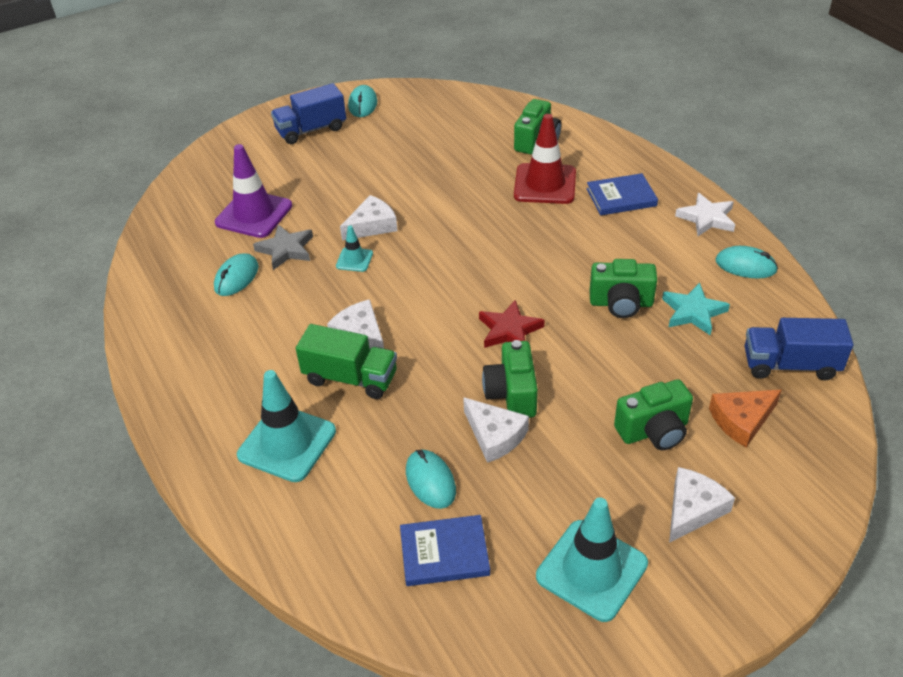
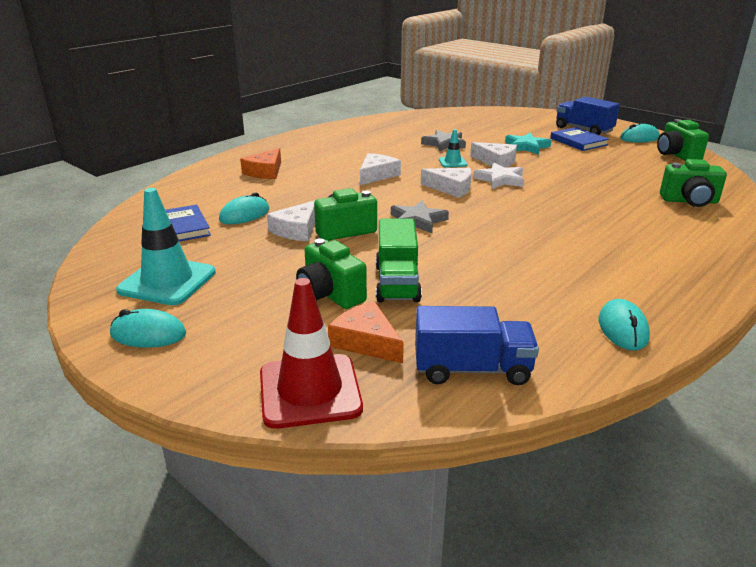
camera: 70 degrees right, 15 degrees down
turquoise mouse [214,253,259,296] -> turquoise mouse moved to [110,309,186,348]
purple traffic cone [215,144,292,238] -> none
turquoise traffic cone [237,370,336,482] -> orange cheese [240,148,281,179]
green truck [296,324,397,399] -> green truck moved to [376,219,422,302]
red star [479,300,545,348] -> grey star [391,200,449,233]
red traffic cone [514,114,576,204] -> red traffic cone moved to [260,278,363,429]
blue book [587,173,658,215] -> blue book moved to [550,127,609,151]
green camera [590,259,657,318] -> green camera moved to [657,119,709,161]
turquoise star [662,283,730,335] -> turquoise star moved to [505,133,551,155]
white cheese [669,467,735,543] -> white cheese moved to [421,168,472,198]
white star [675,193,735,236] -> white star moved to [473,163,524,189]
blue truck [745,318,853,380] -> blue truck turned 105 degrees clockwise [415,306,539,385]

